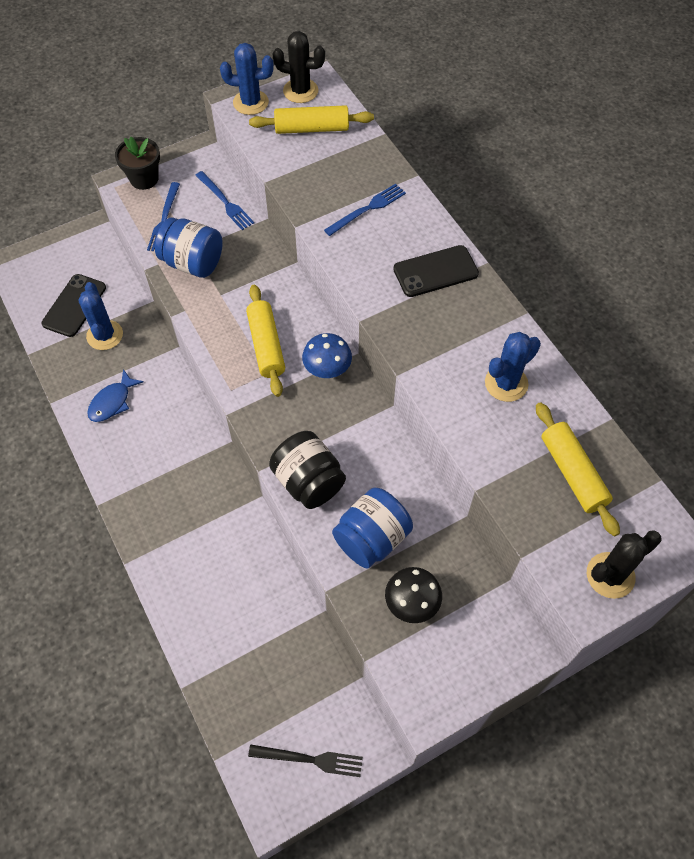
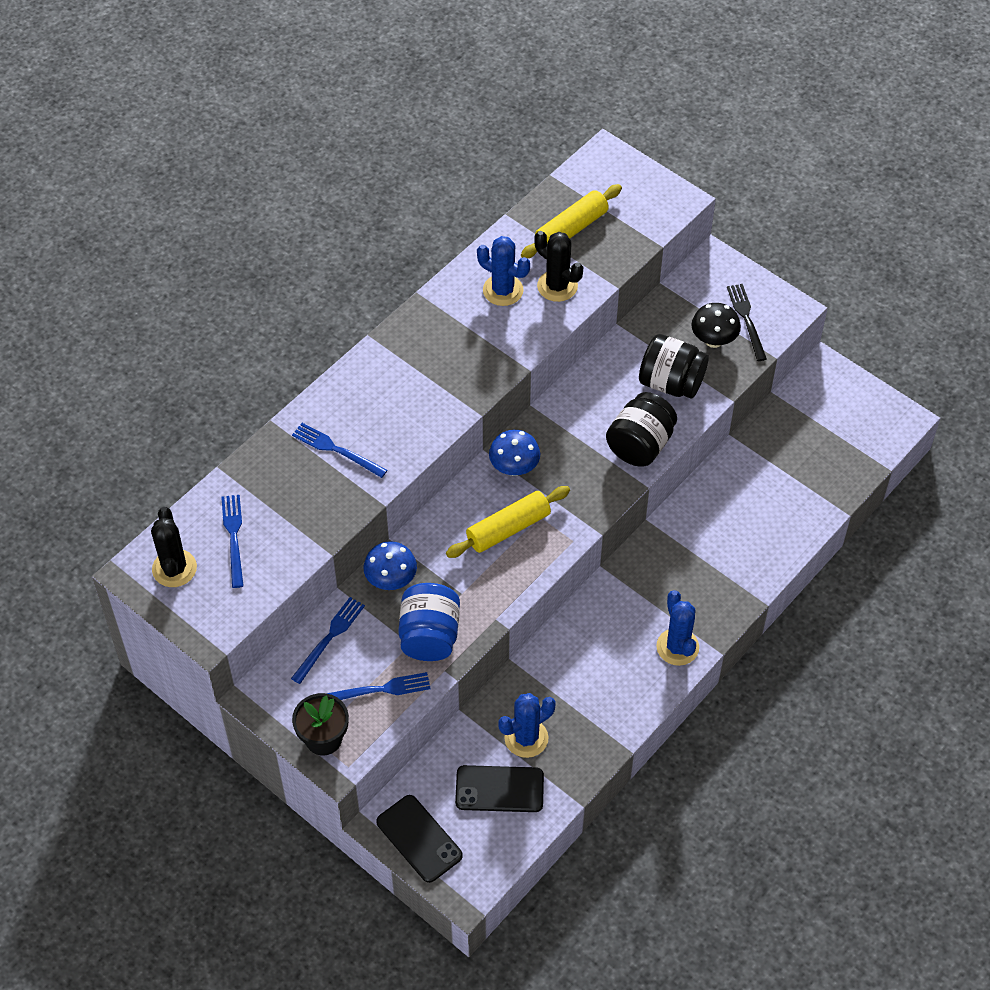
camera: 110 degrees left, 5 degrees down
blue fish [87,369,144,422] -> none
blue cactus [220,43,274,115] -> blue cactus moved to [656,590,699,666]
black fork [248,744,363,777] -> black fork moved to [727,284,767,361]
yellow rolling pin [249,105,374,134] -> blue fork [221,495,244,588]
blue jar [332,488,413,568] -> black jar [639,334,709,399]
black phone [393,245,479,297] -> black phone moved to [376,795,463,883]
black cactus [587,530,662,599] -> black cactus moved to [534,231,583,302]
none -> blue mushroom [364,541,417,590]

